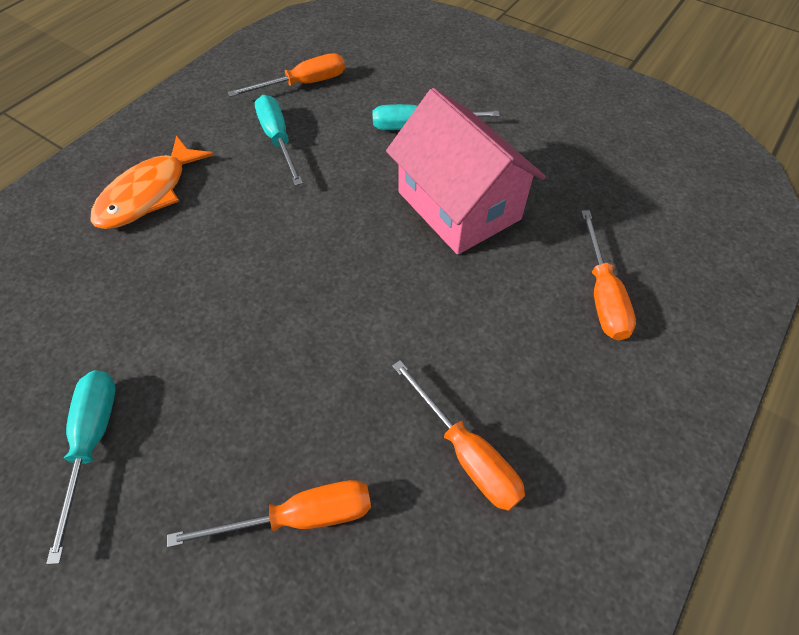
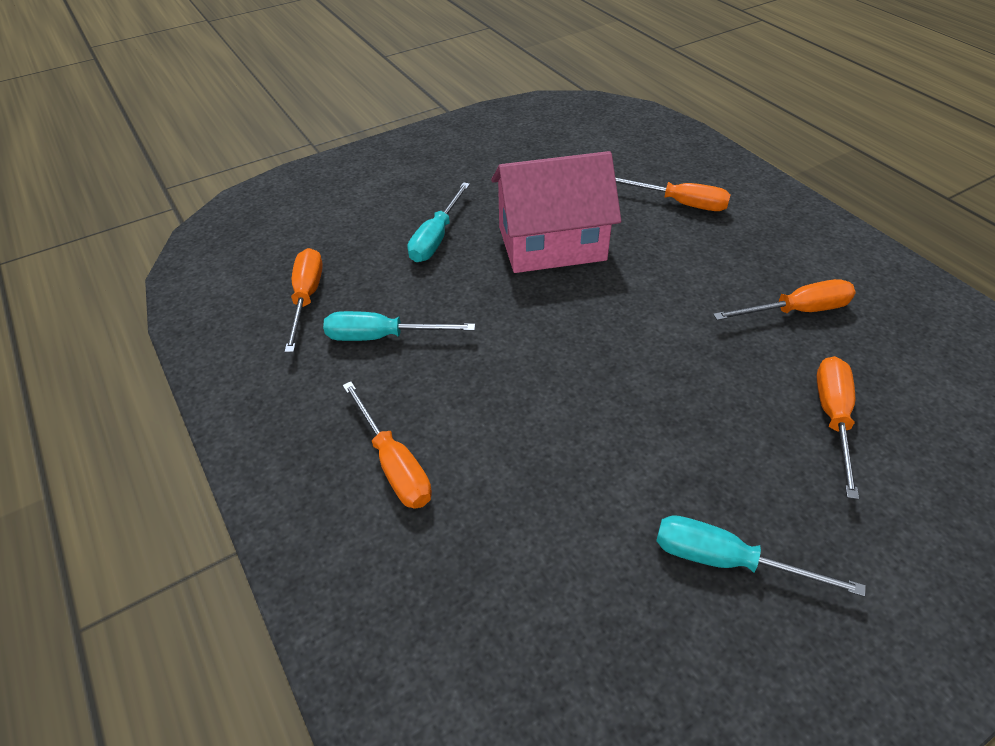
camera: 65 degrees left, 10 degrees down
orange fish [90,135,214,229] -> orange screwdriver [342,381,432,509]

